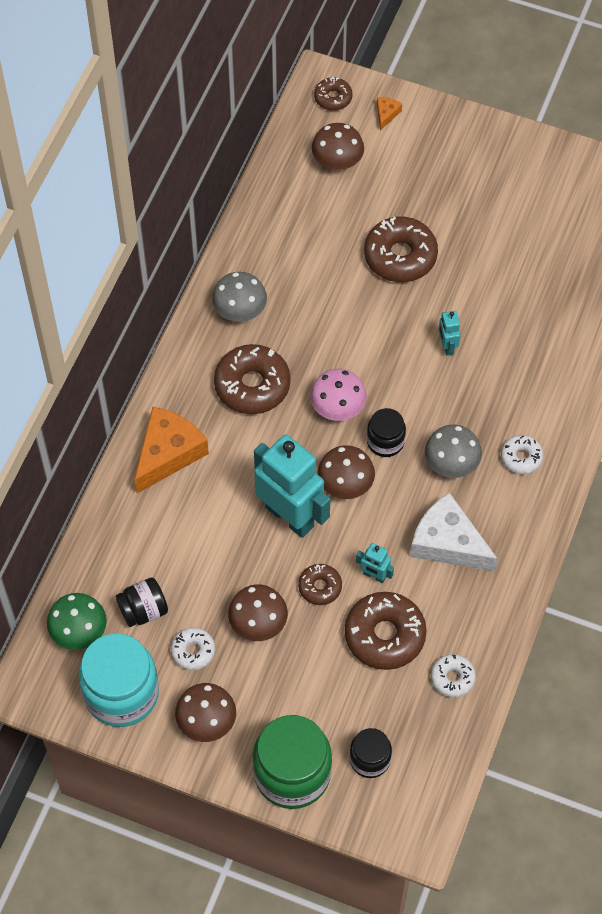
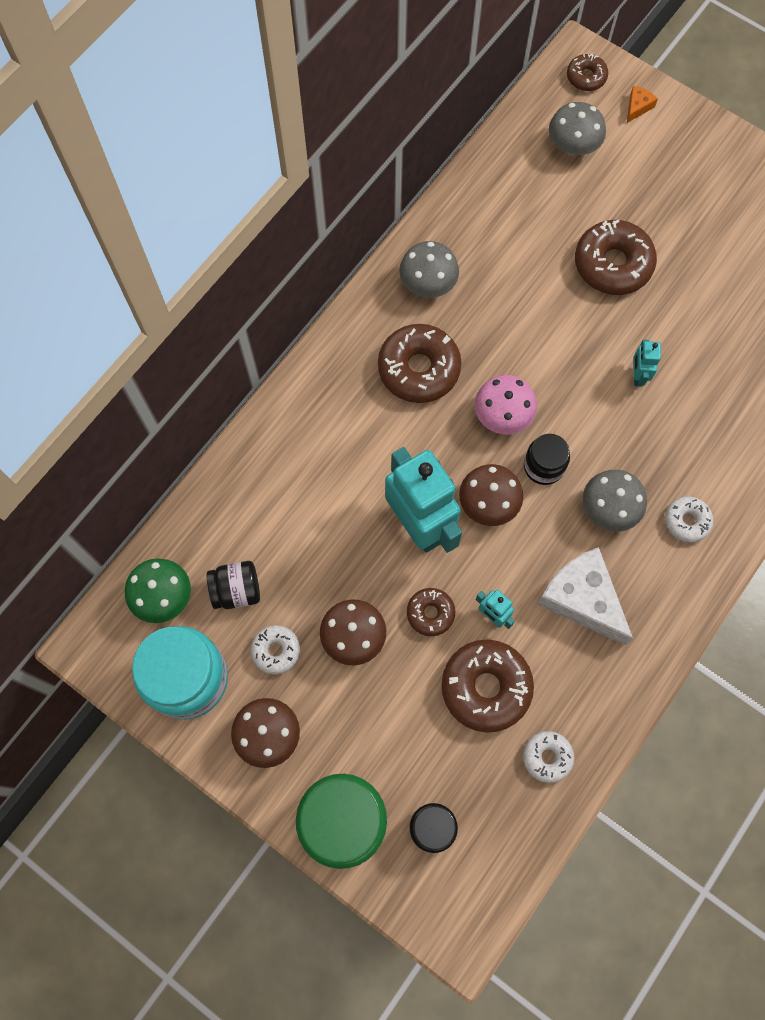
camera: 15 degrees right, 10 degrees up
orange cheese [134,406,209,493] -> none
brown mushroom [312,123,364,170] -> grey mushroom [549,102,606,155]

